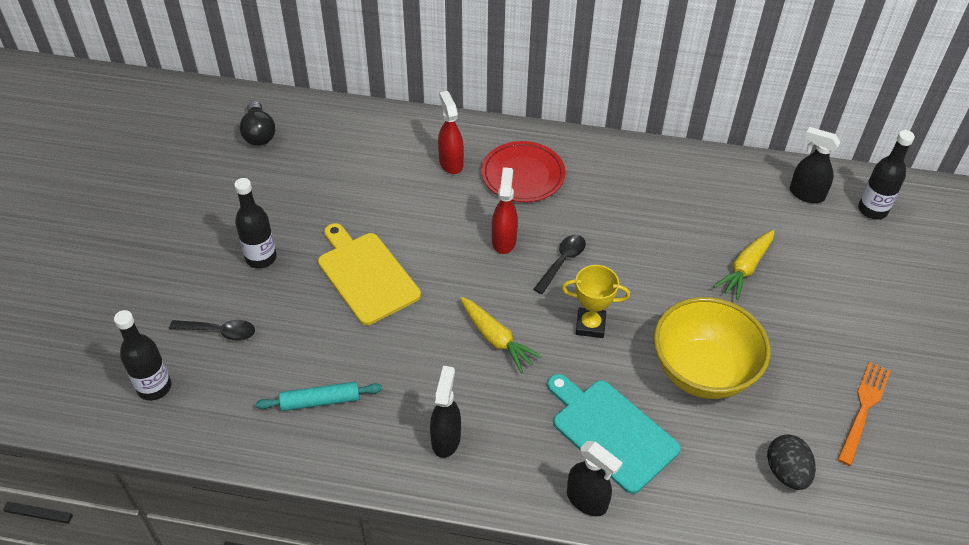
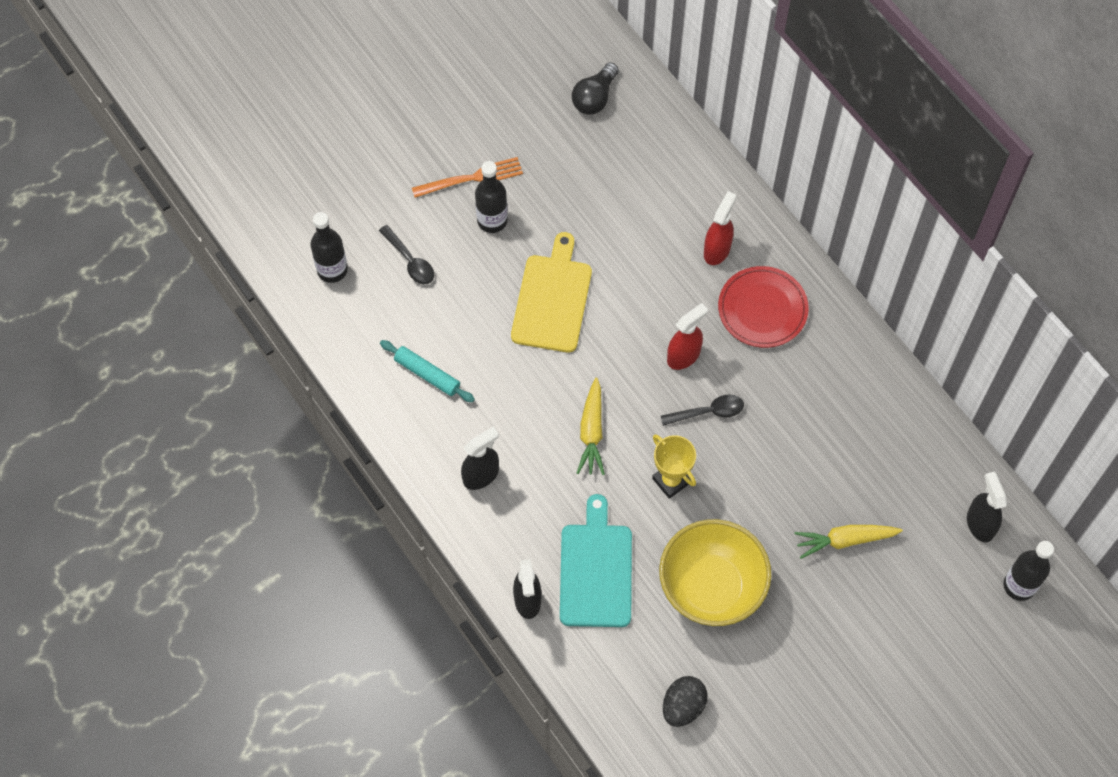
camera: 45 degrees right, 15 degrees up
orange fork [837,362,891,466] -> orange fork moved to [412,157,523,198]

